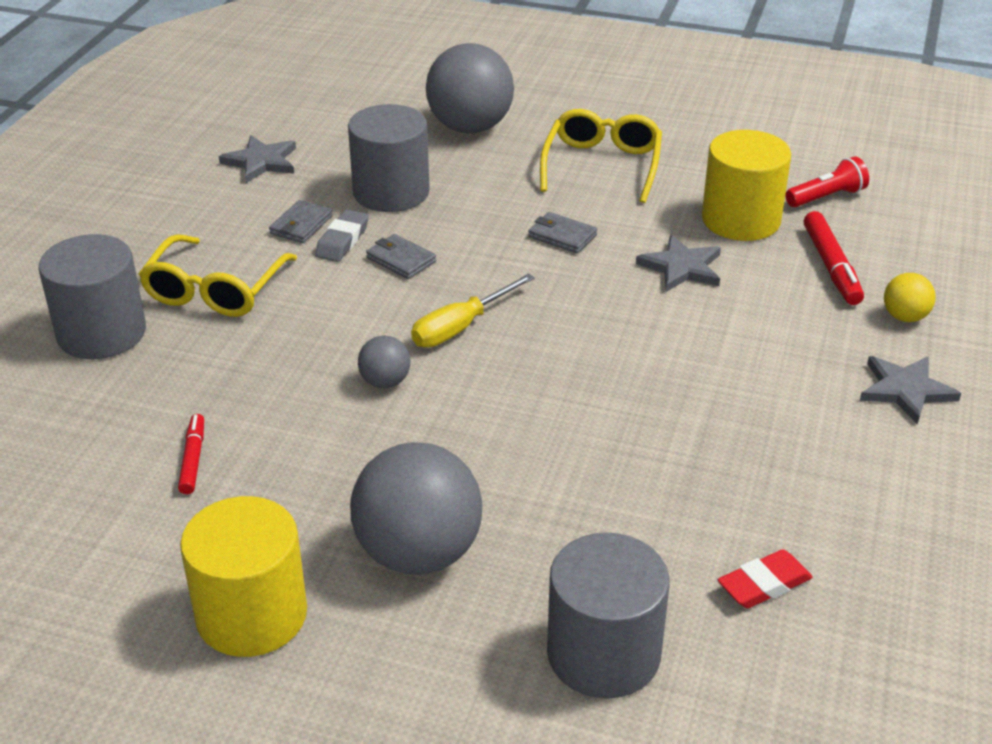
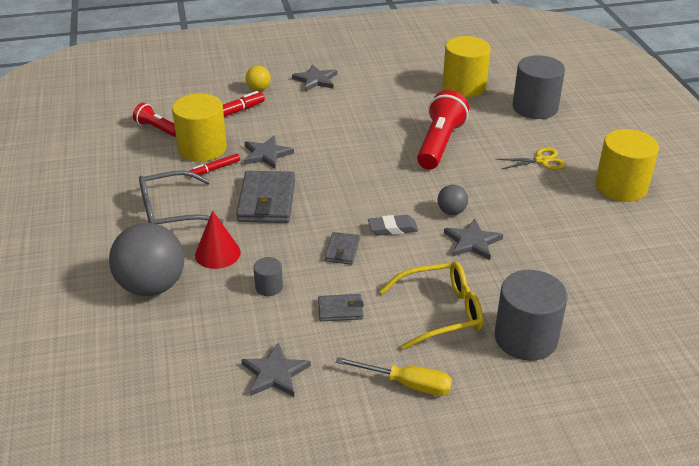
camera: 120 degrees left, 0 degrees up
red marker [178,414,204,494] -> red marker moved to [190,154,240,175]
grey eraser [315,209,369,262] -> grey eraser moved to [368,215,418,236]
grey cylinder [348,104,430,212] -> grey cylinder [253,257,283,296], size x0.47
grey ball [350,442,482,575] -> yellow scissors [496,147,565,170]
yellow screwdriver [411,273,535,347] -> yellow screwdriver moved to [335,357,452,396]
grey wallet [528,212,597,253] -> grey wallet [236,171,295,223], size x1.92
yellow glasses [540,109,662,203] -> grey glasses [139,170,224,224]
red eraser [718,549,813,608] -> yellow cylinder [443,36,491,97]
none -> red cone [195,211,241,269]
none -> red flashlight [417,90,469,170]
none -> grey star [444,219,503,260]

